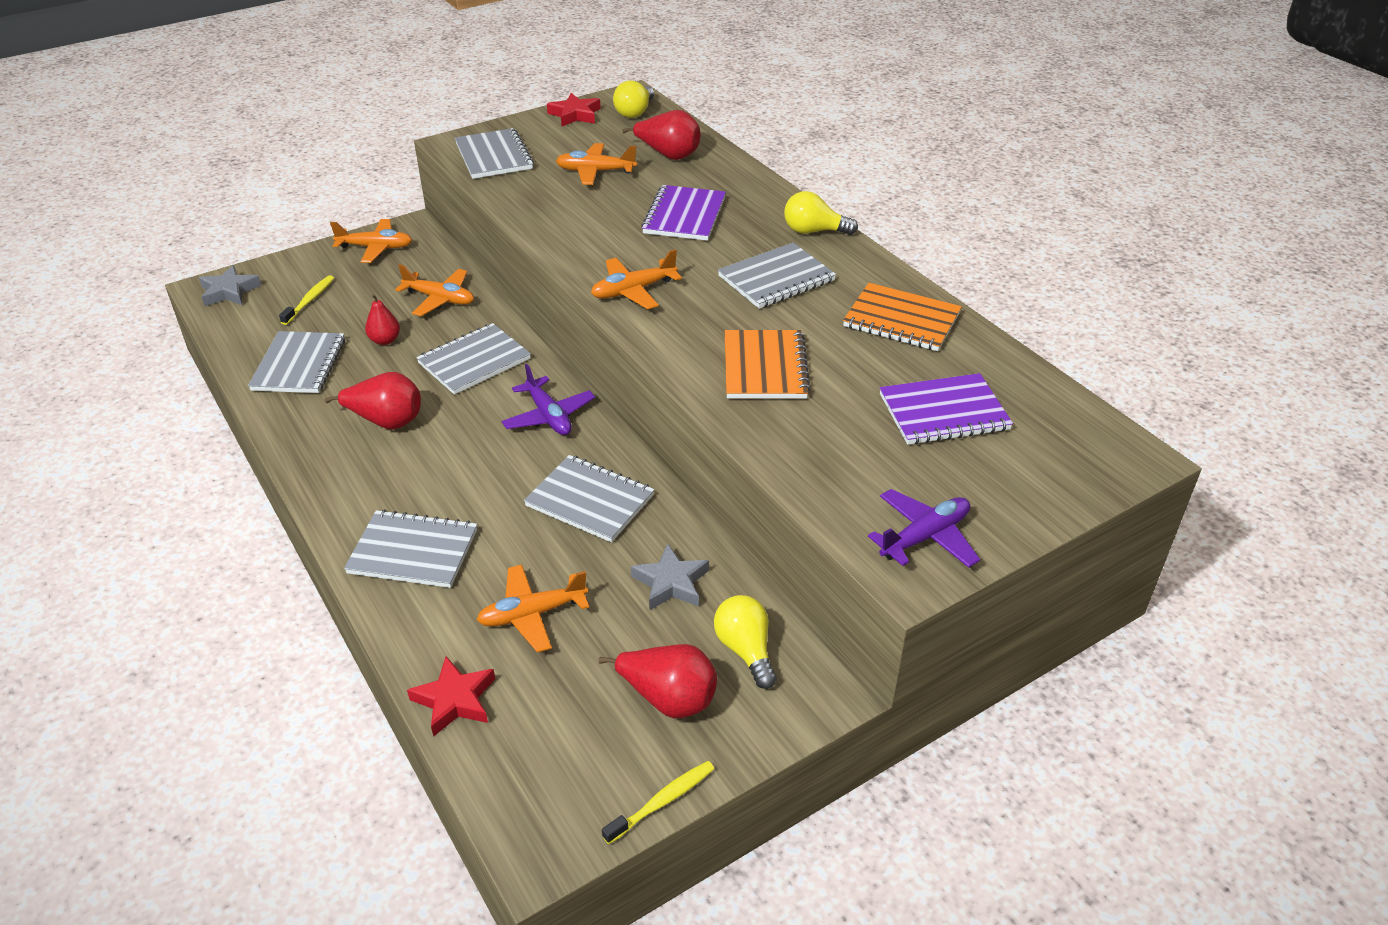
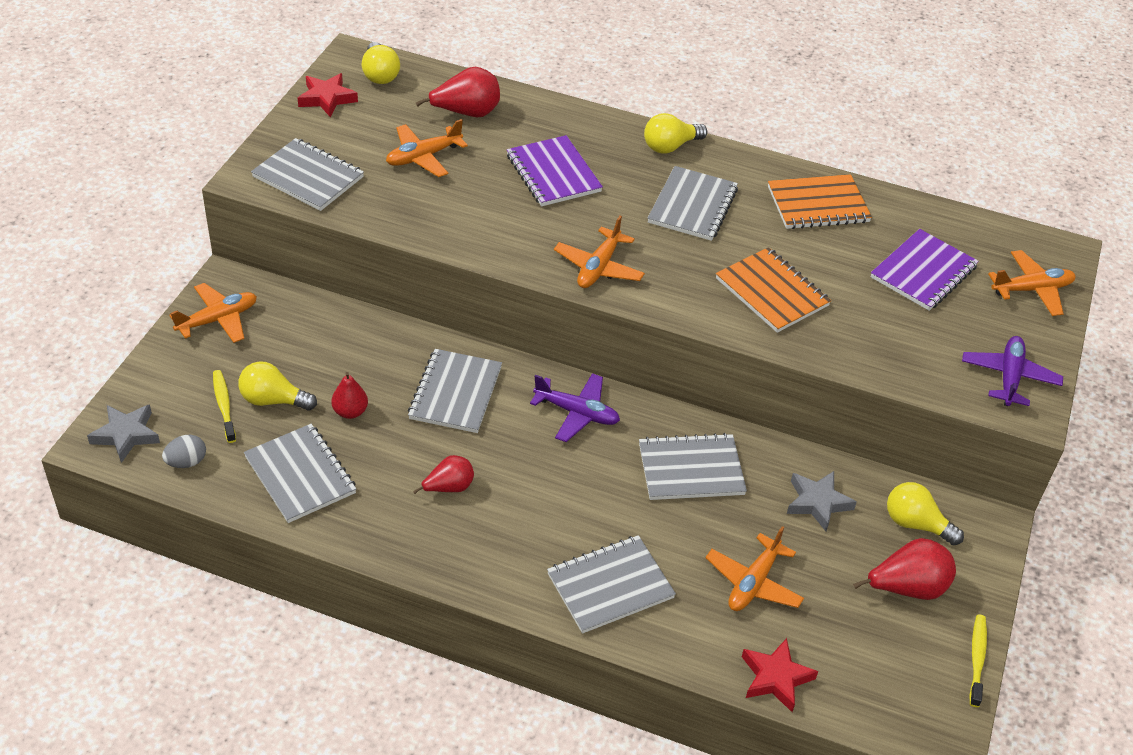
camera: 40 degrees left, 5 degrees up
red pear [325,372,421,430] -> red pear [413,455,474,494], size x0.64
orange plane [395,264,474,316] -> orange plane moved to [988,250,1076,316]
none -> grey egg [162,435,206,468]
none -> yellow light bulb [238,361,317,411]

